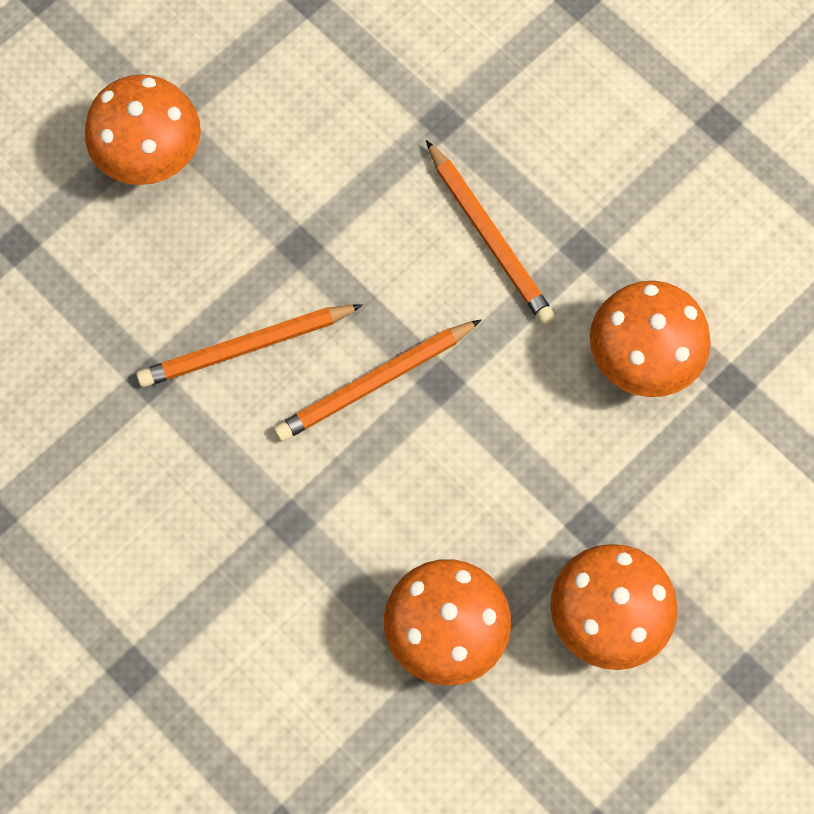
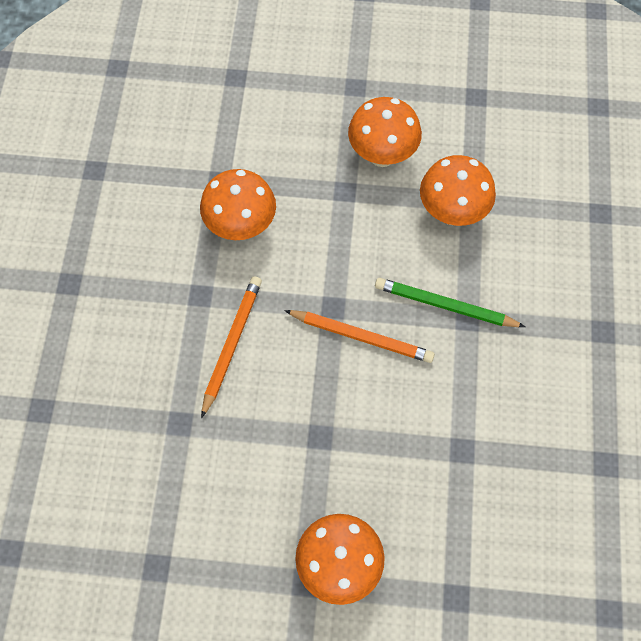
camera: 130 degrees left, 5 degrees down
orange pencil [136,305,363,387] -> none
none -> green pencil [375,278,525,327]

